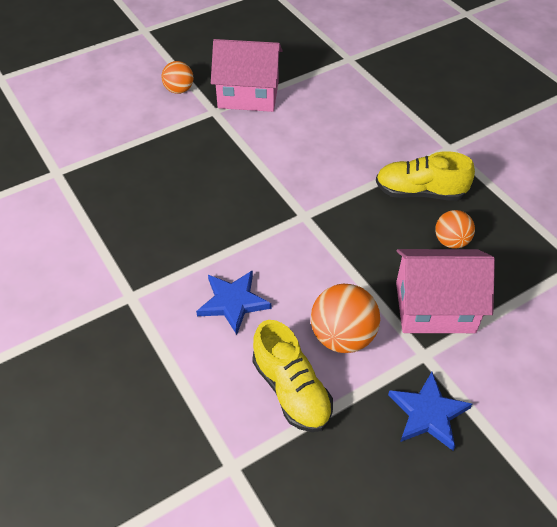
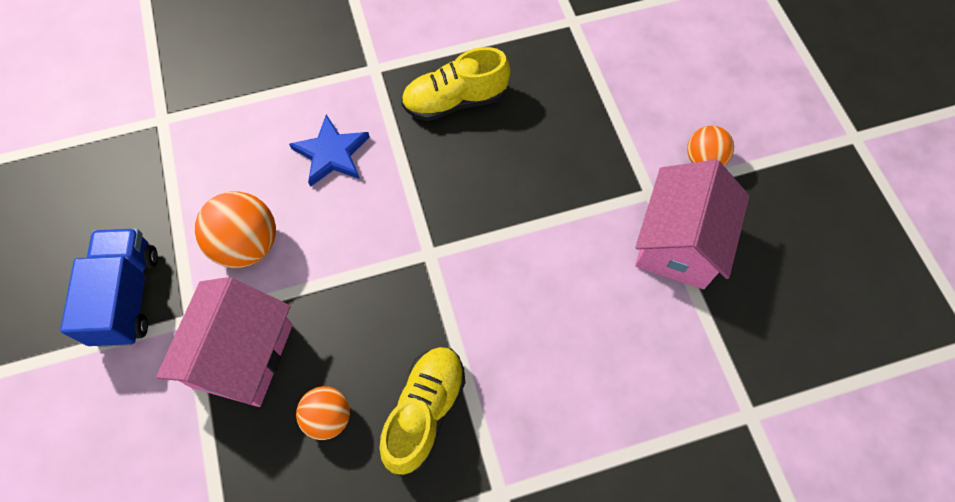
camera: 105 degrees right, 15 degrees up
yellow shoe [252,320,333,432] -> yellow shoe moved to [401,47,510,121]
blue star [388,372,472,451] -> blue truck [60,229,158,347]

